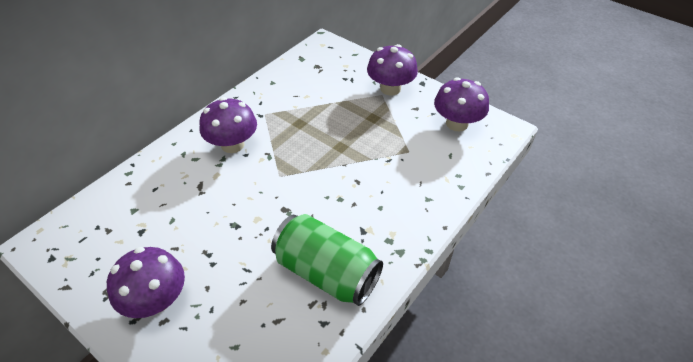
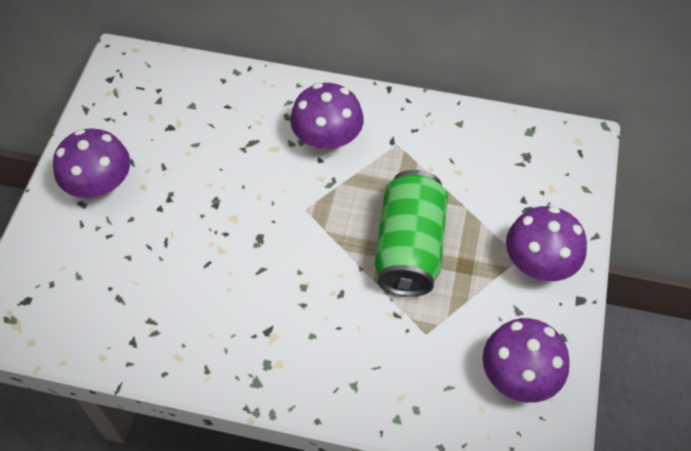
camera: 65 degrees right, 10 degrees up
green can [271,214,383,306] -> green can moved to [375,170,448,296]

